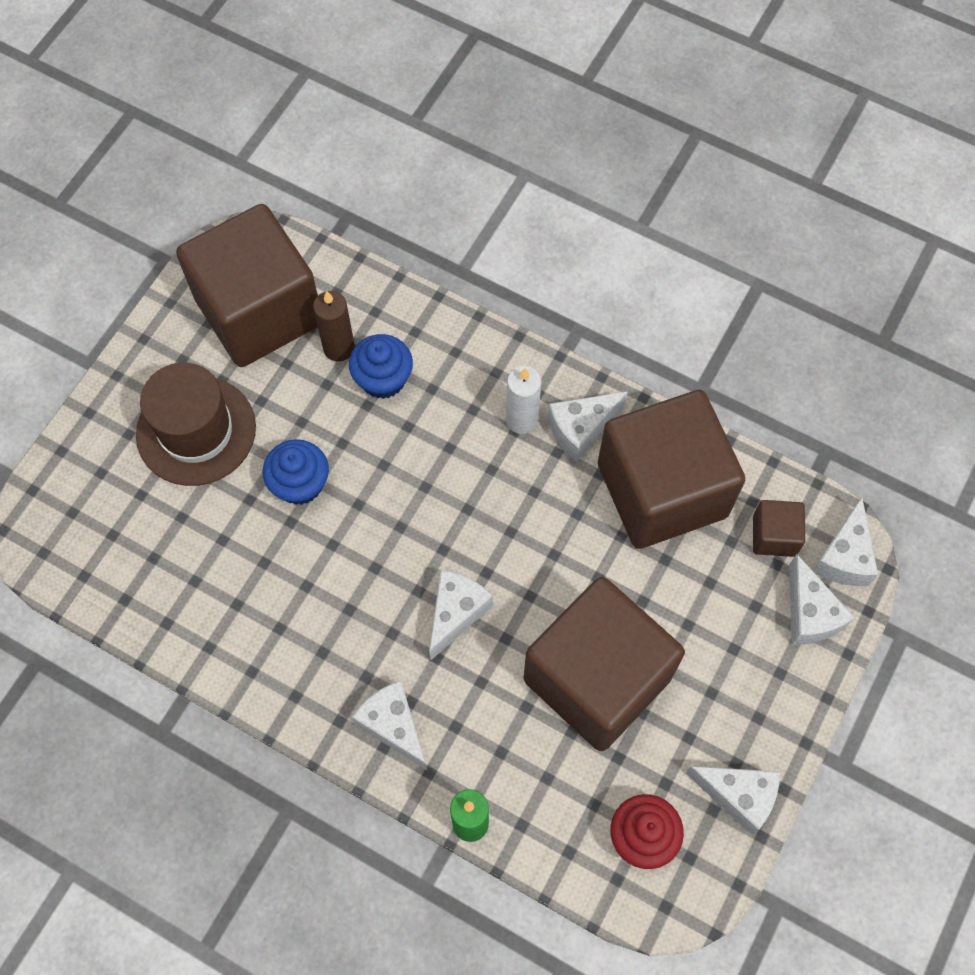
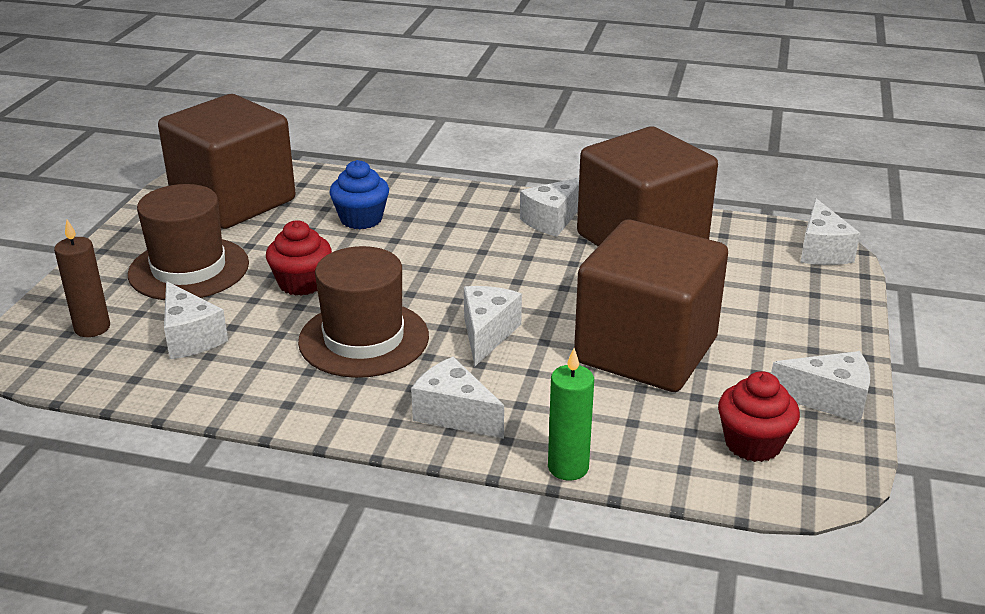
camera: 15 degrees left, 35 degrees down
blue cupcake [263,439,329,505] -> red cupcake [266,221,332,296]
brown candle [313,291,355,361] -> brown candle moved to [54,219,110,337]
white candle [506,366,542,434] -> none
brown cube [753,500,805,557] -> none
white cheese [789,554,855,645] -> white cheese moved to [164,281,228,359]
none -> brown hat [298,246,429,378]

